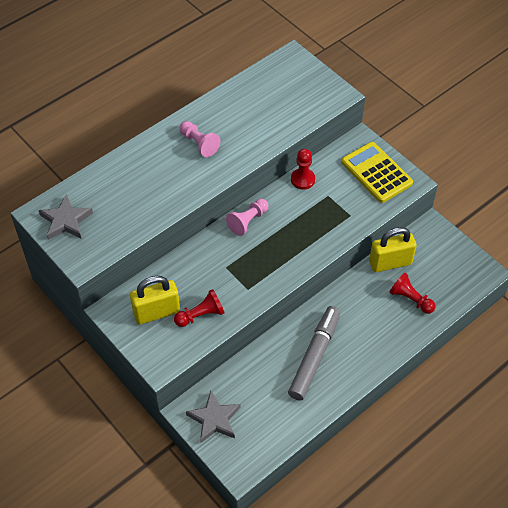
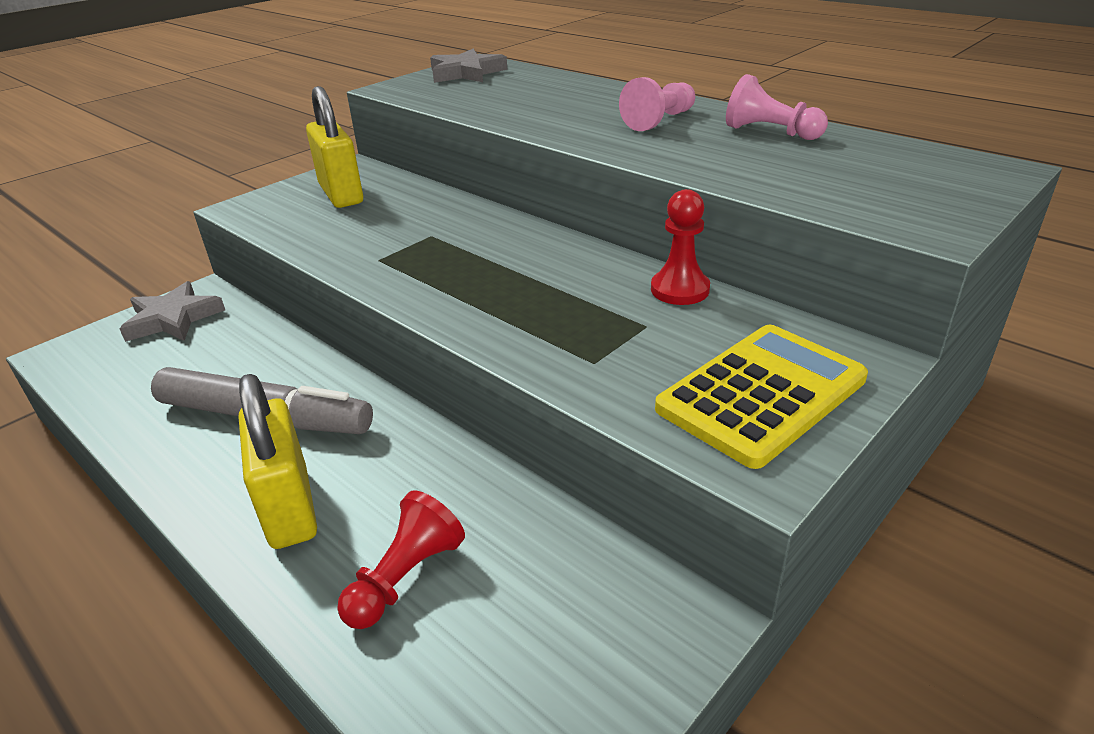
camera: 85 degrees right, 20 degrees down
red pawn [174,289,224,327] -> none
pink pawn [226,199,269,236] -> pink pawn moved to [726,74,828,140]
yellow padlock [369,227,417,272] -> yellow padlock moved to [239,374,317,549]

